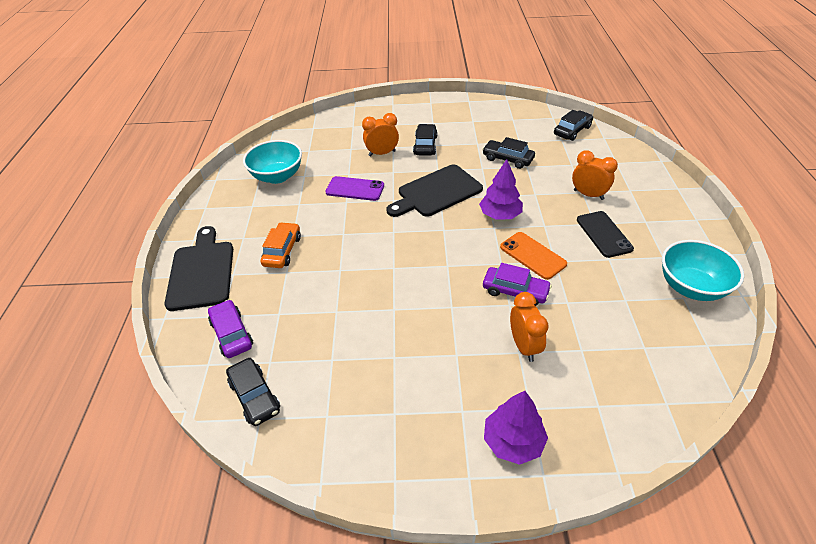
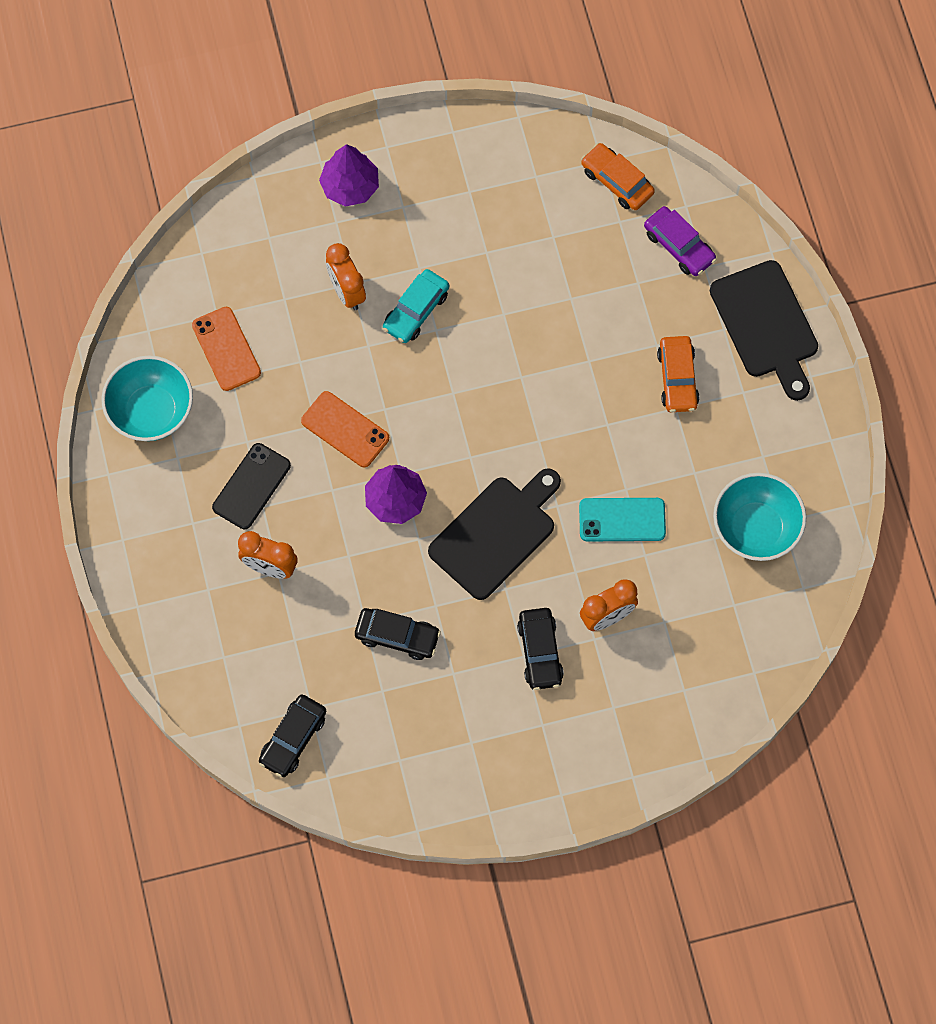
camera: 165 degrees right, 25 degrees up
black car [226,358,280,426] -> orange car [581,143,655,210]
purple phone [325,176,384,201] -> turquoise phone [579,498,666,542]
purple car [483,263,552,306] -> none
black phone [577,211,634,258] -> black phone turned 60 degrees clockwise [212,443,291,529]
none -> orange phone [192,307,261,391]
none -> turquoise car [383,269,449,343]

